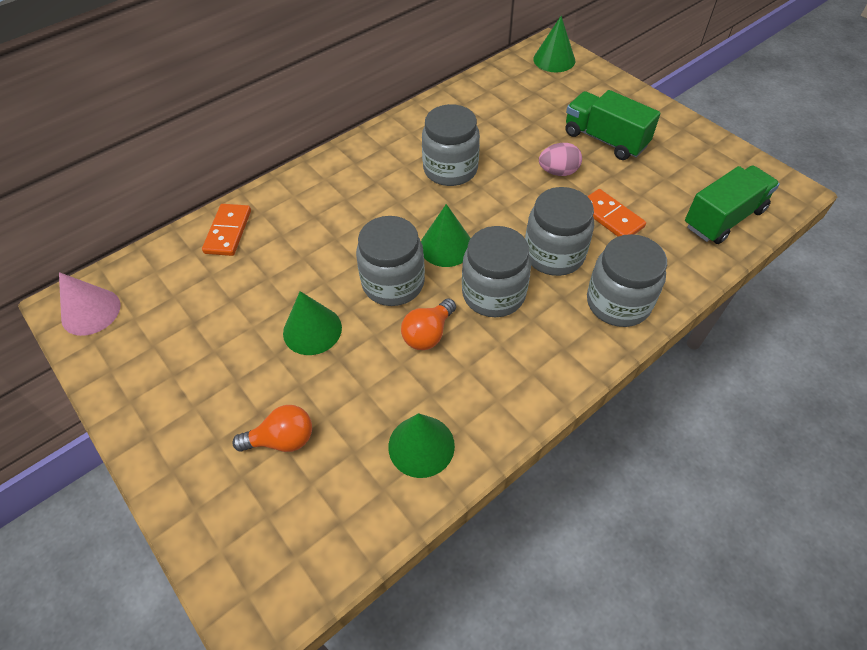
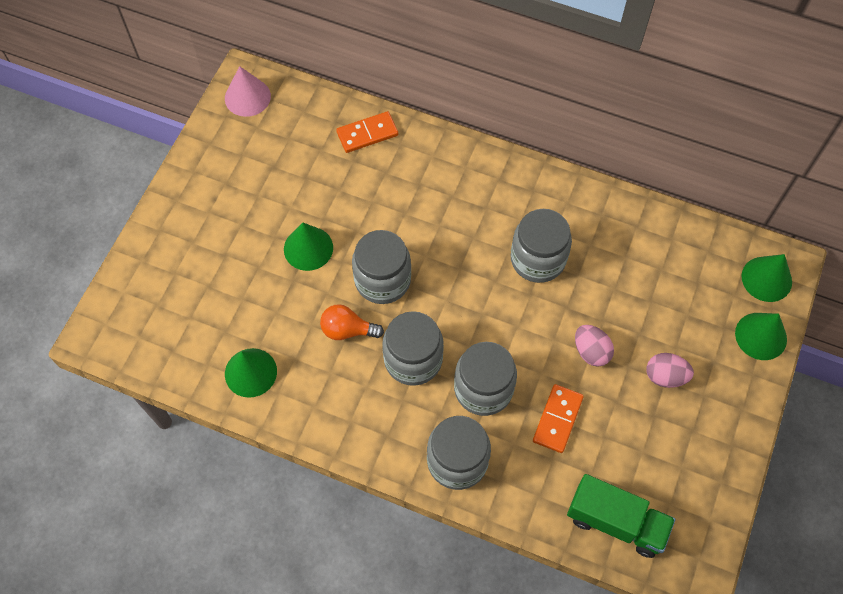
camera: 60 degrees right, 10 degrees up
orange light bulb [232,405,312,452] -> none
green cone [421,204,471,267] -> green cone moved to [735,313,787,360]
green truck [565,90,661,160] -> pink egg [647,353,694,388]

